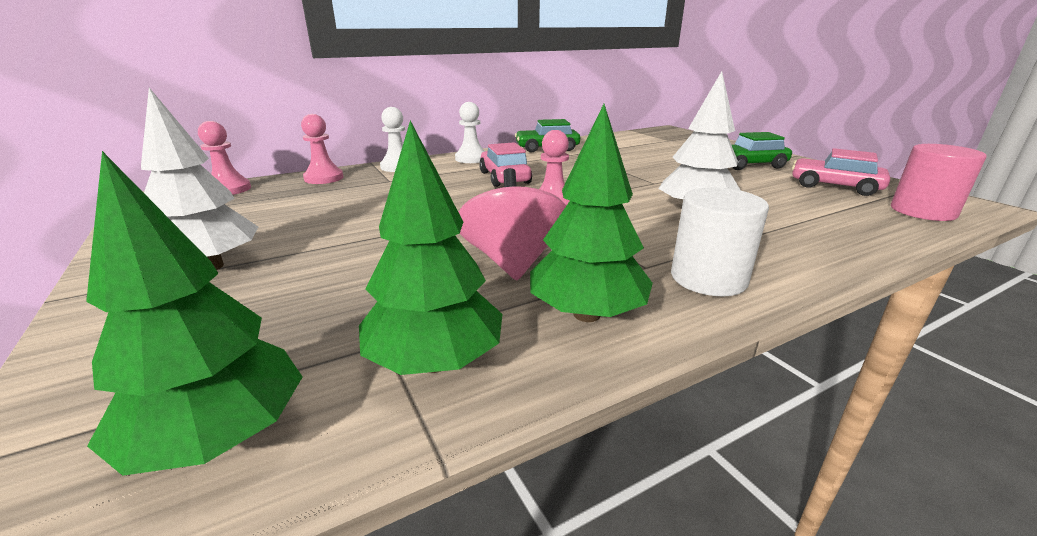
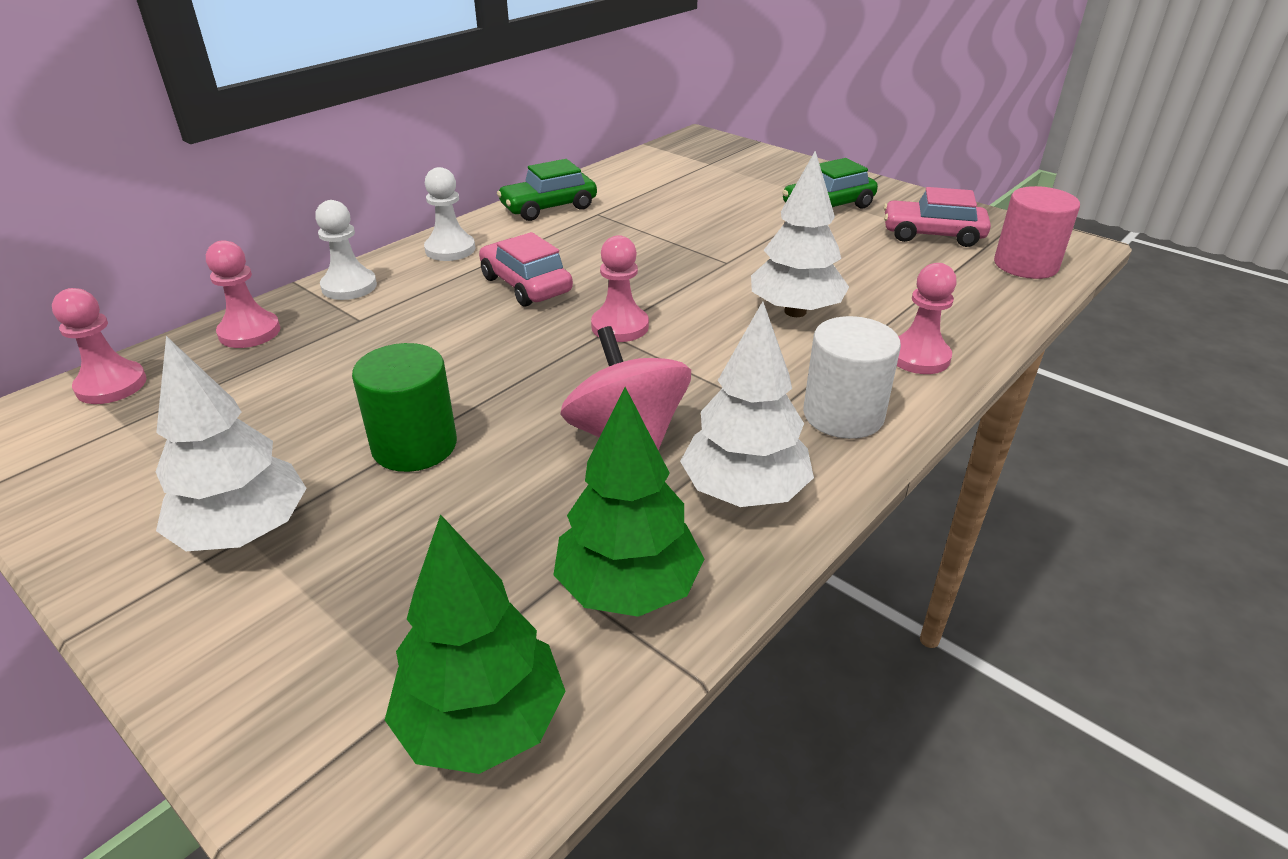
camera: 20 degrees left, 10 degrees up
green tree [530,104,653,322] -> white tree [680,301,814,507]
none -> green cylinder [352,343,457,472]
none -> pink pawn [897,263,957,374]

